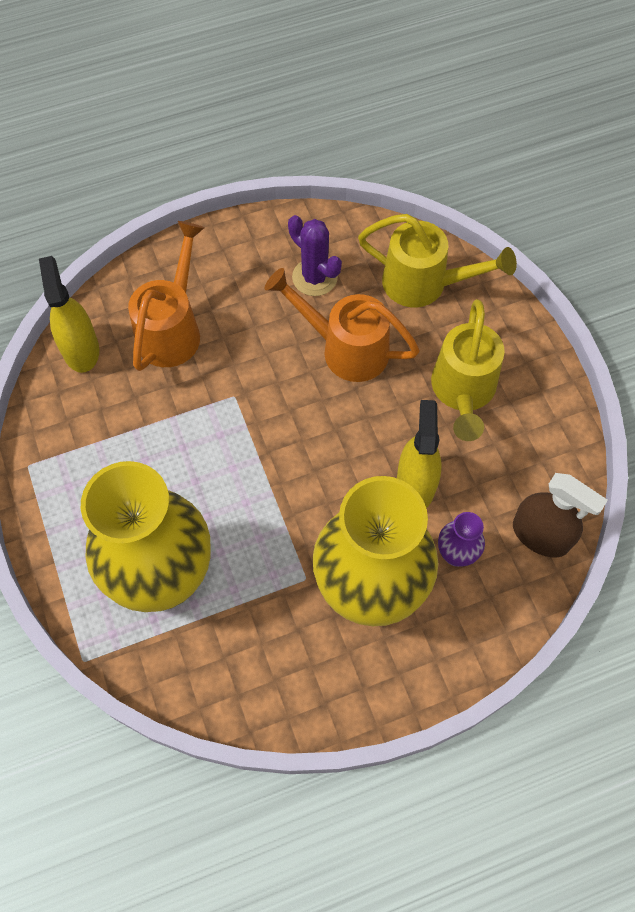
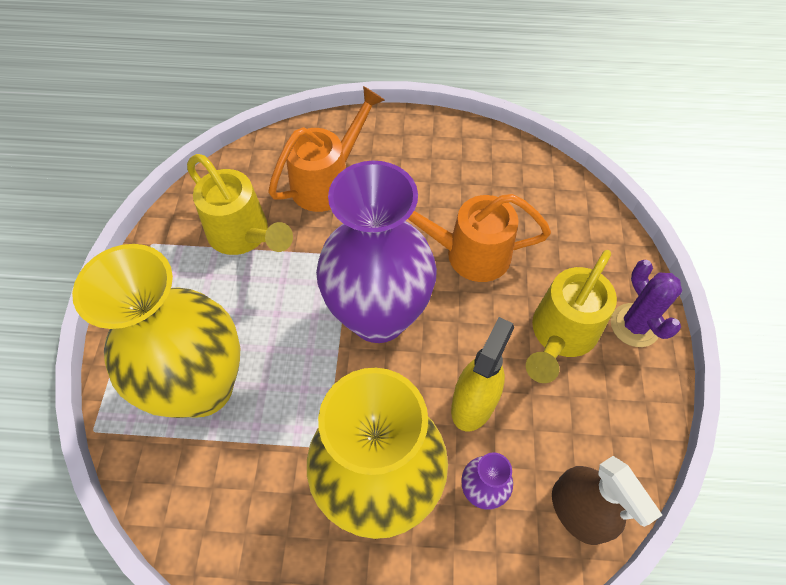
camera: 25 degrees right, 5 degrees down
yellow spray bottle [39,256,99,373] -> none
orange watering can [265,268,420,382] -> orange watering can turned 45 degrees counterclockwise [408,194,551,282]
purple cactus [288,215,342,296] -> purple cactus moved to [611,260,682,347]
yellow watering can [358,214,517,307] -> yellow watering can moved to [187,154,293,255]
none -> purple vase [316,161,437,343]

